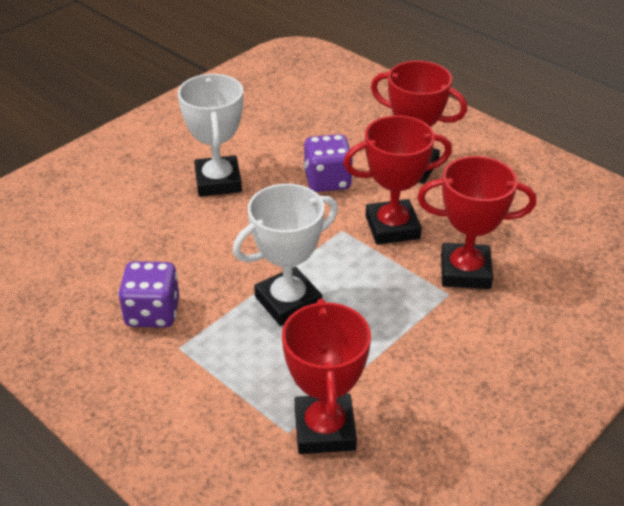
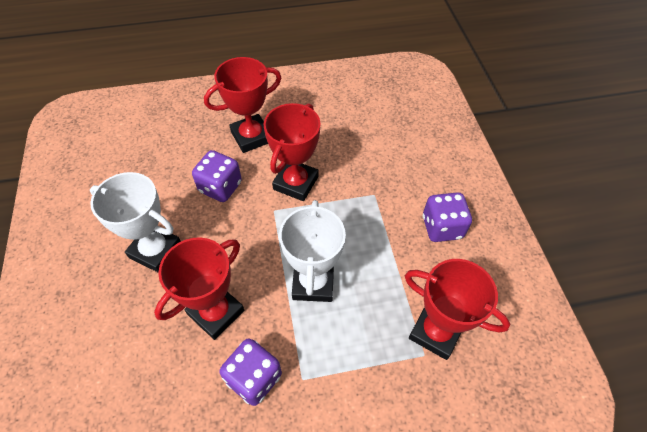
camera: 55 degrees left, 15 degrees up
red trophy [417,156,536,289] -> red trophy moved to [154,237,244,340]
none -> purple dice [423,192,472,242]

